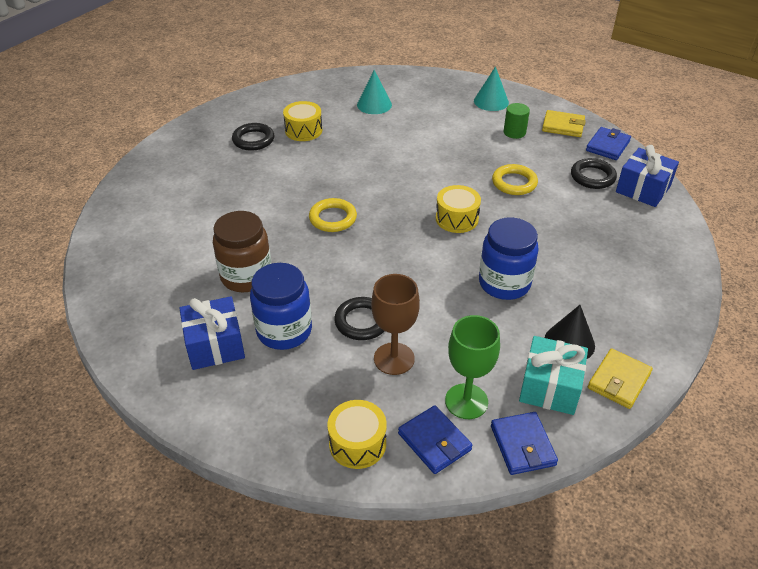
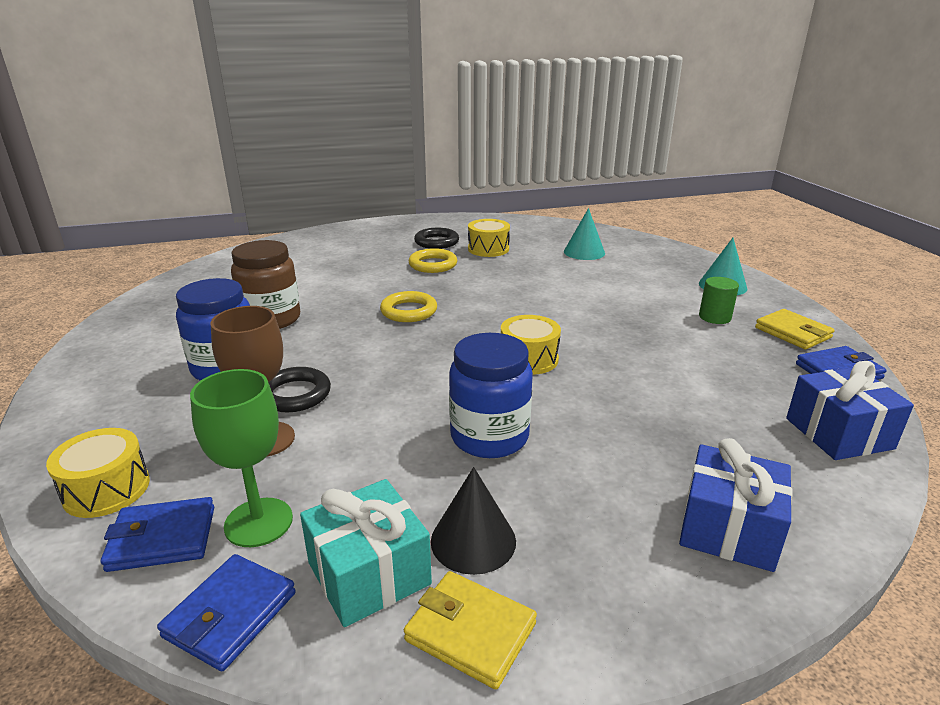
camera: 40 degrees right, 15 degrees down
blue gift [179,296,245,370] -> blue gift moved to [679,438,793,572]
blue wallet [398,405,473,474] -> blue wallet turned 75 degrees clockwise [101,497,214,572]
yellow ring [492,164,538,195] -> yellow ring moved to [409,248,457,273]
black ring [571,158,617,189] -> none
yellow wallet [588,348,653,409] -> yellow wallet turned 45 degrees clockwise [404,571,537,689]

